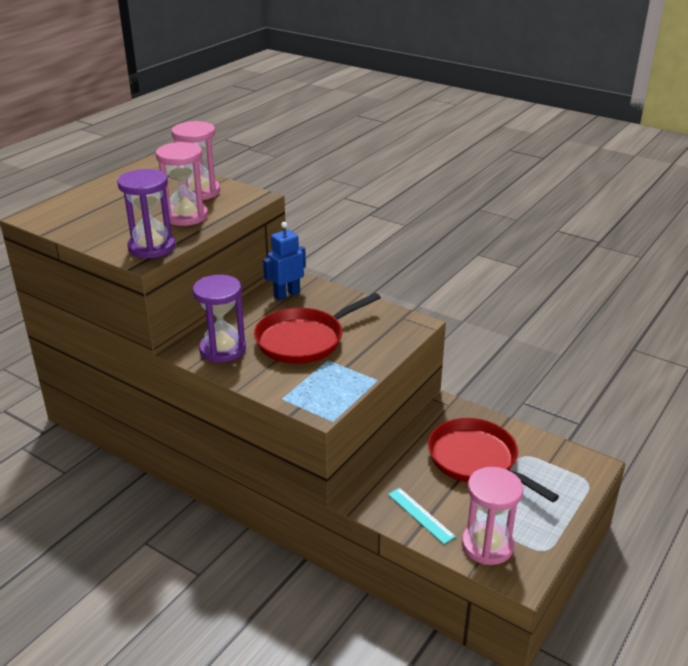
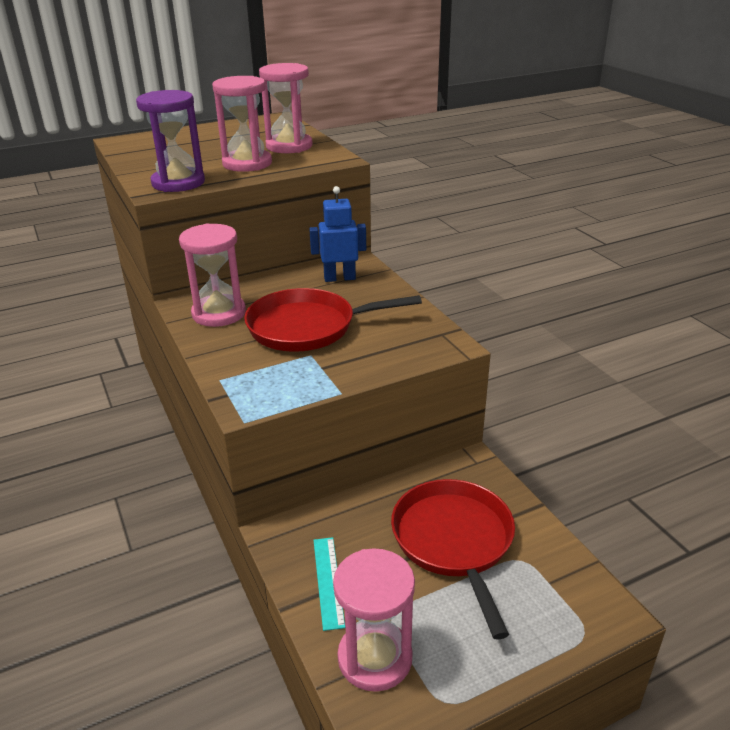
camera: 30 degrees right, 0 degrees up
purple hourglass [193,275,246,362] -> pink hourglass [179,223,246,327]

